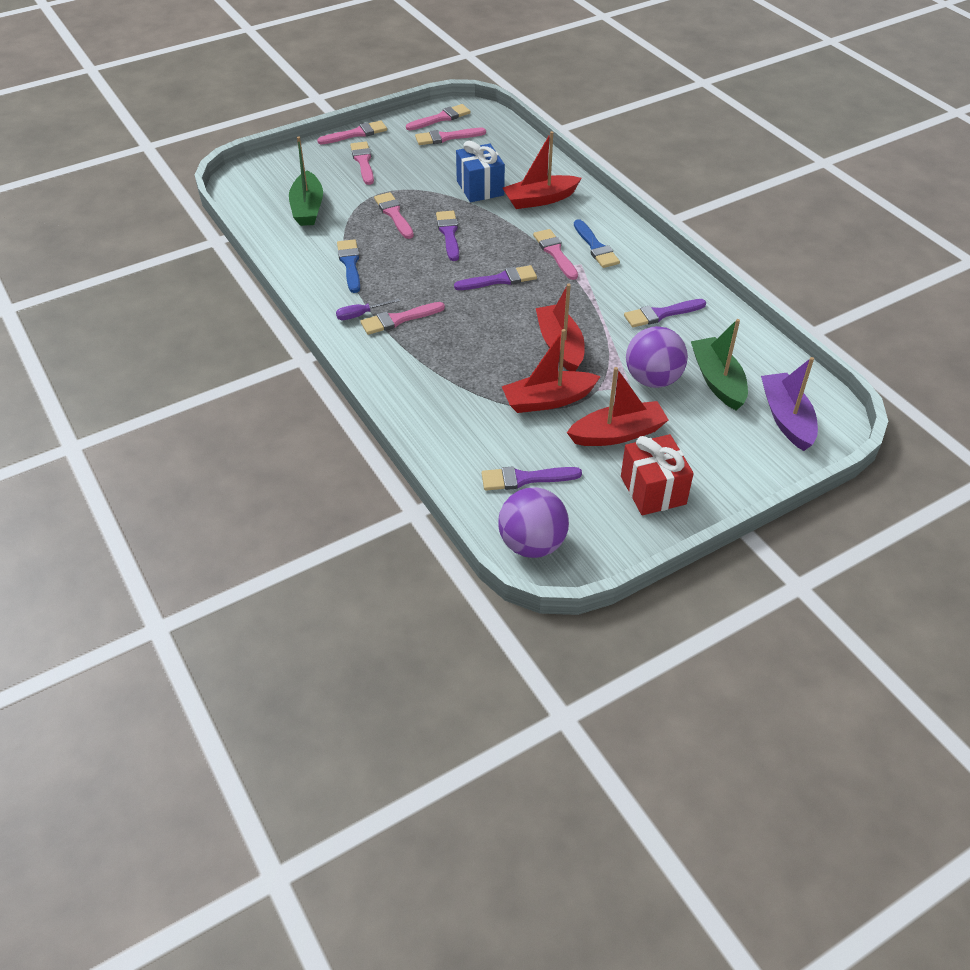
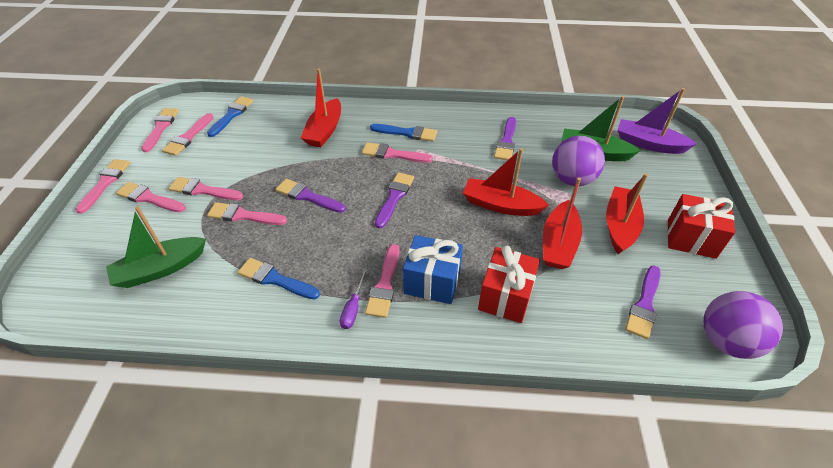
camera: 55 degrees left, 0 degrees up
green boat [289,136,323,226] -> green boat turned 120 degrees clockwise [106,206,206,288]
blue gift [456,141,505,202] -> blue gift moved to [403,235,463,304]
none -> pink brush [168,177,243,200]
none -> blue brush [207,96,253,137]
none -> red gift [478,246,540,323]

